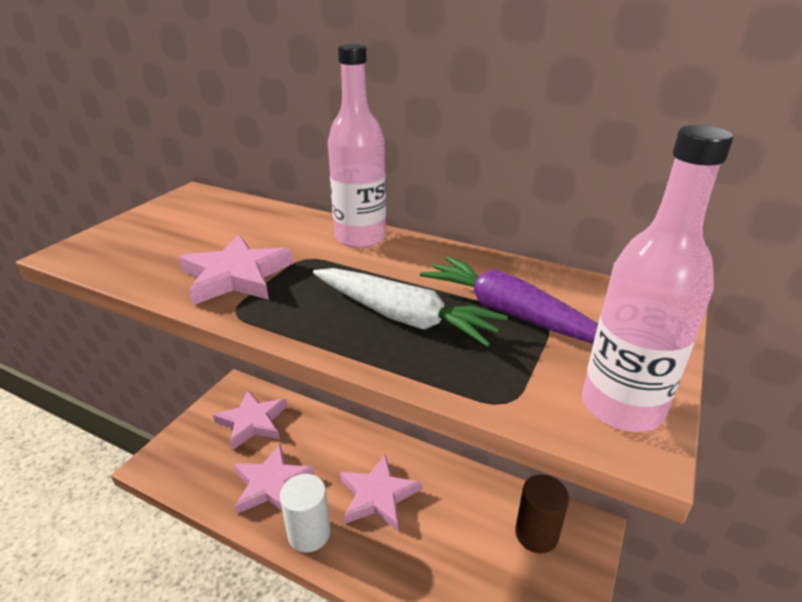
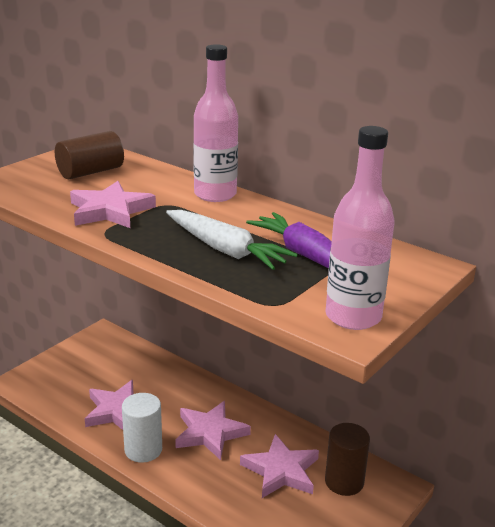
camera: 10 degrees right, 5 degrees down
pink star [213,390,287,450] -> pink star moved to [240,434,319,498]
none -> brown cylinder [55,131,124,179]

